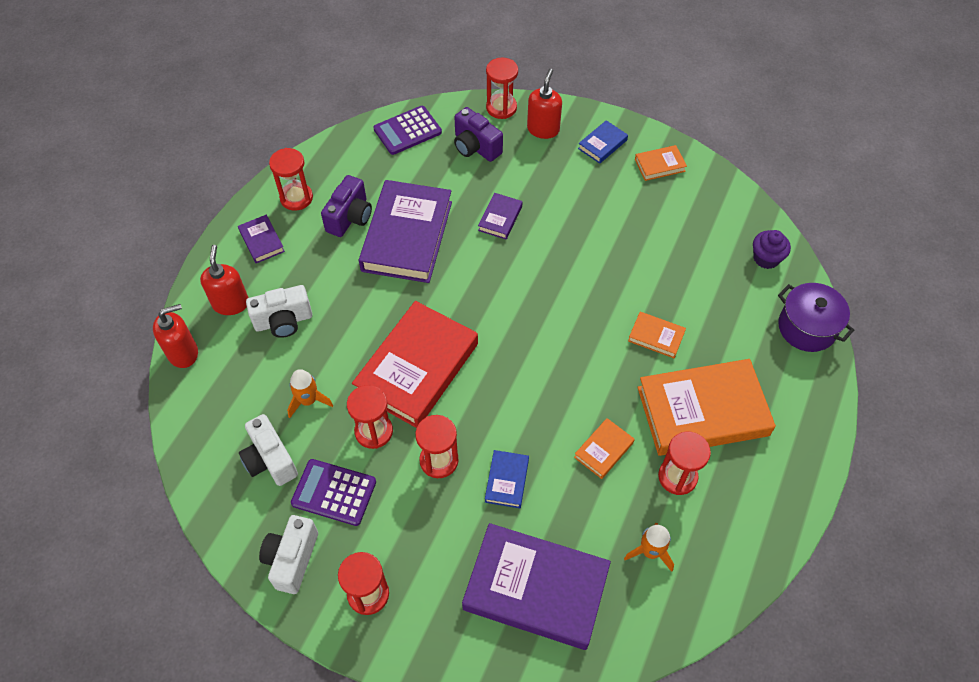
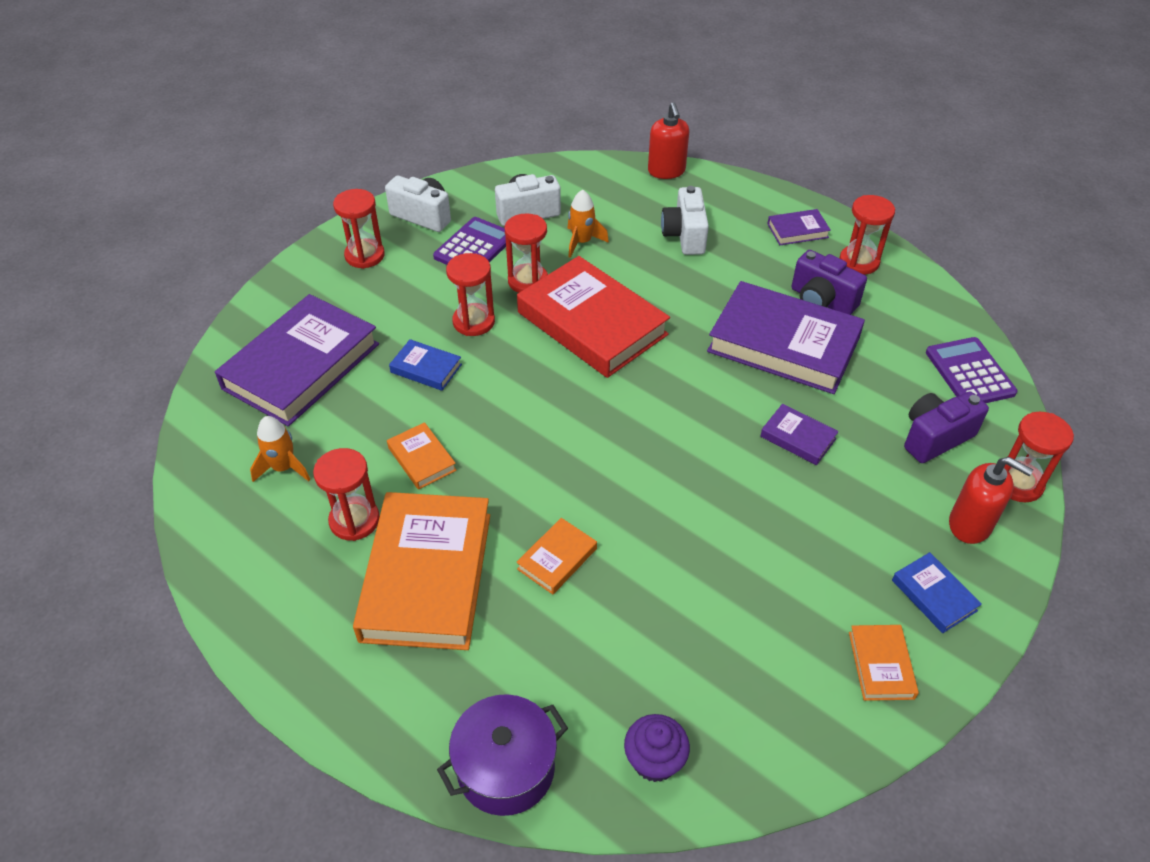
camera: 105 degrees right, 10 degrees down
red soap dispenser [200,245,249,315] -> none

